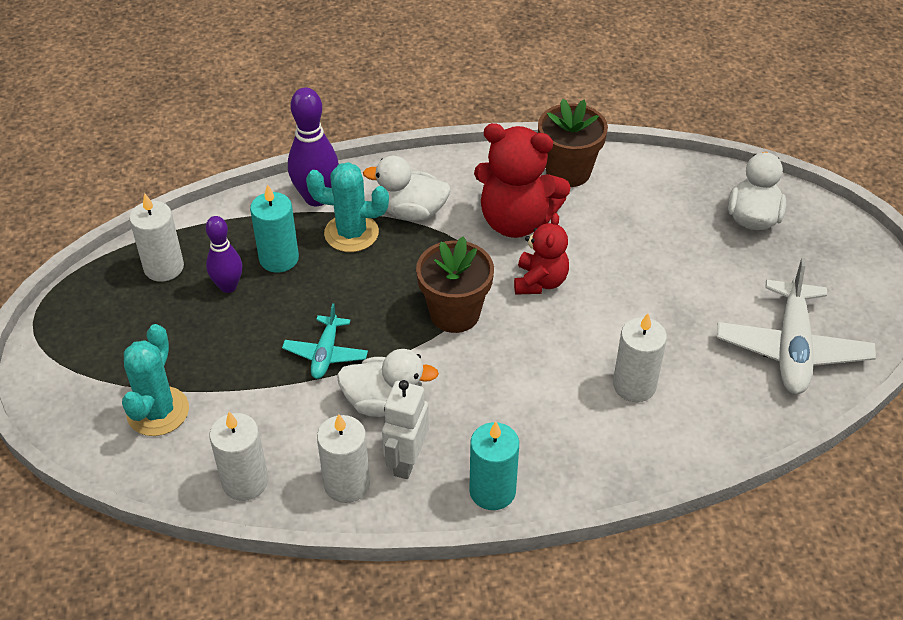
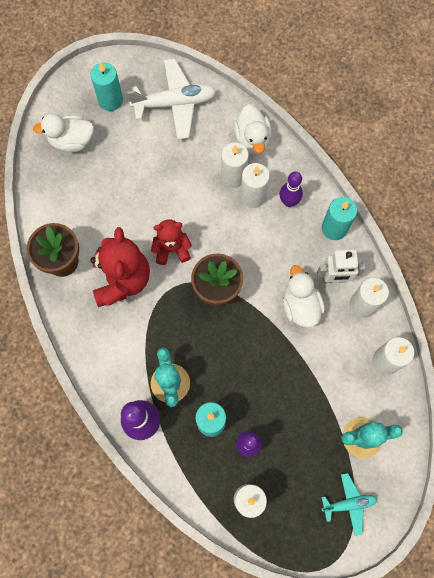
camera: 110 degrees left, 25 degrees up
turquoise plane [282,303,368,379] -> turquoise plane moved to [321,473,377,536]
white duck [363,156,451,221] -> white duck moved to [233,104,272,154]
none -> turquoise candle [90,62,123,111]
none -> white candle [240,163,270,208]
none -> purple bowling pin [280,171,303,207]

